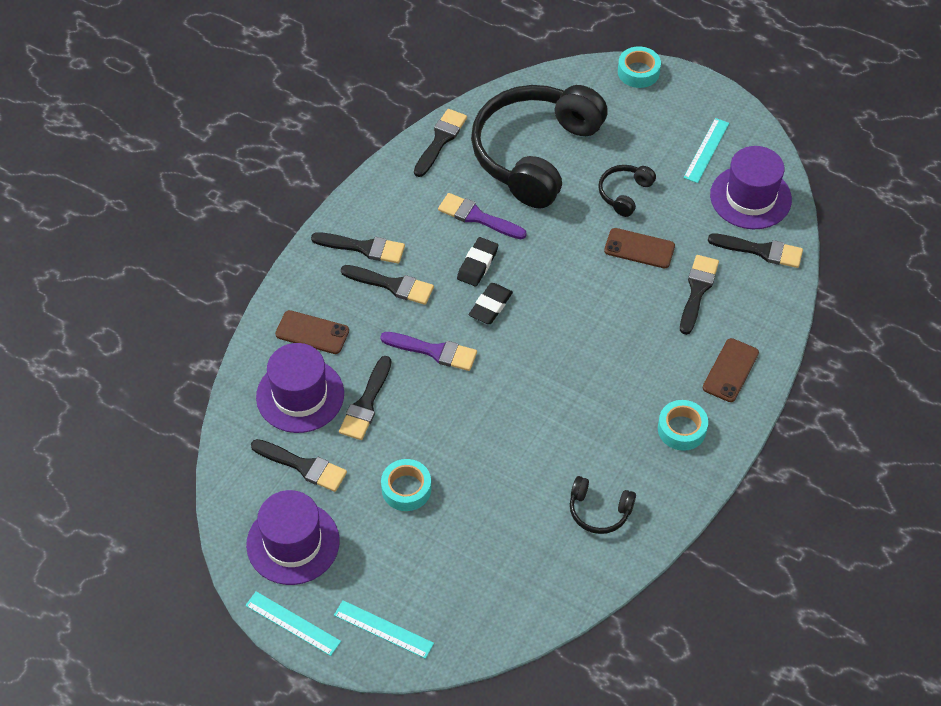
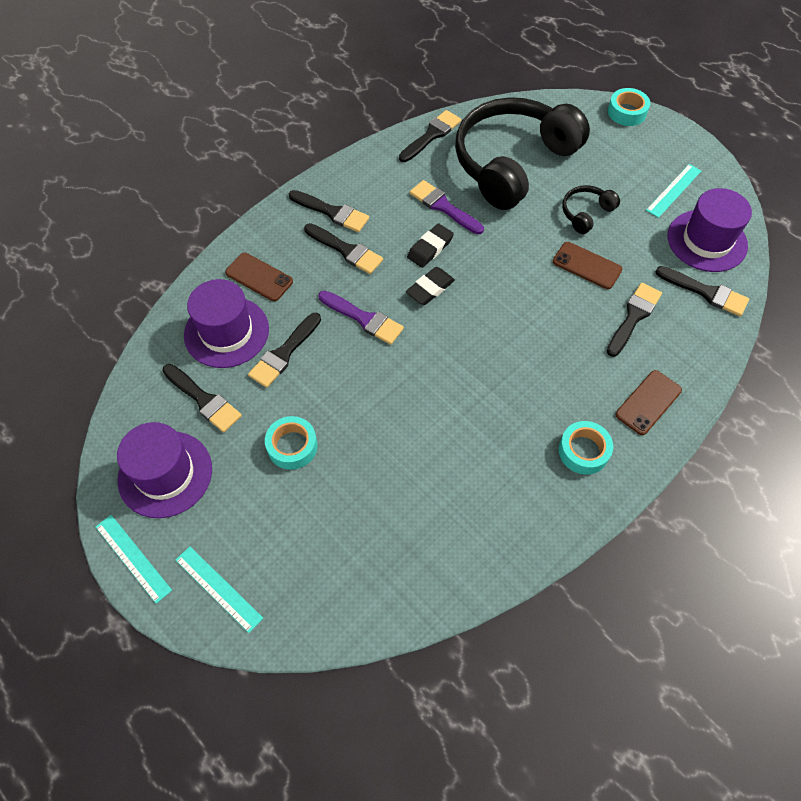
camera: 15 degrees right, 5 degrees up
black headphones [570,476,636,534] -> none

